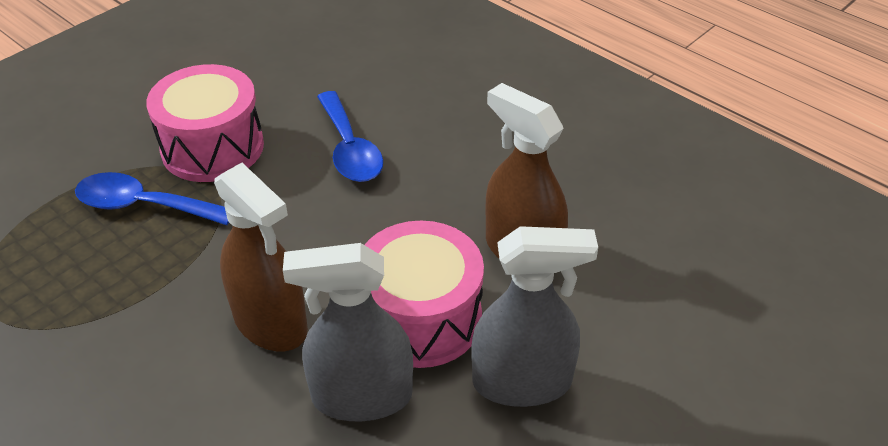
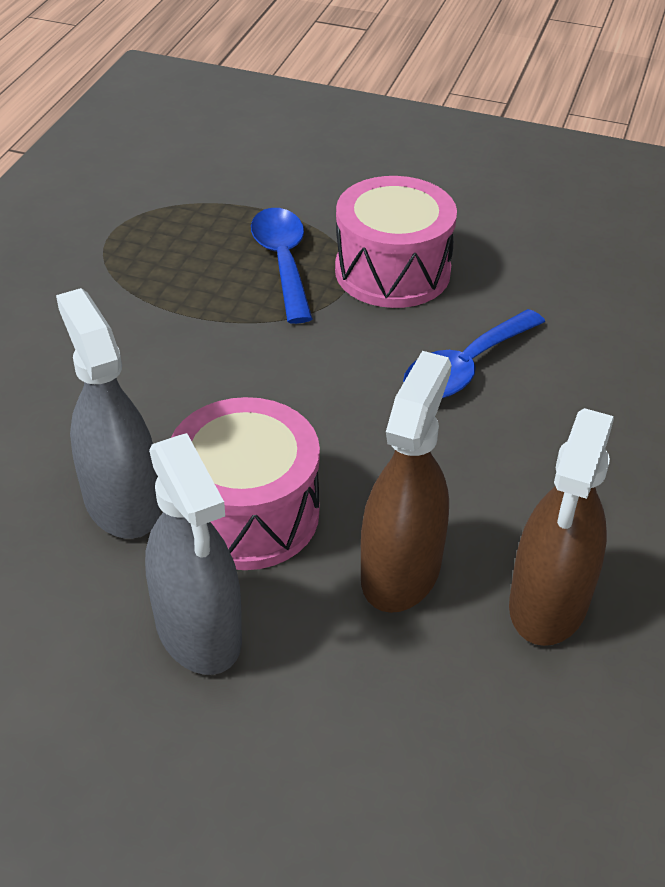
camera: 65 degrees right, 0 degrees up
brown spray bottle [214,163,308,351] -> brown spray bottle moved to [509,408,614,646]

